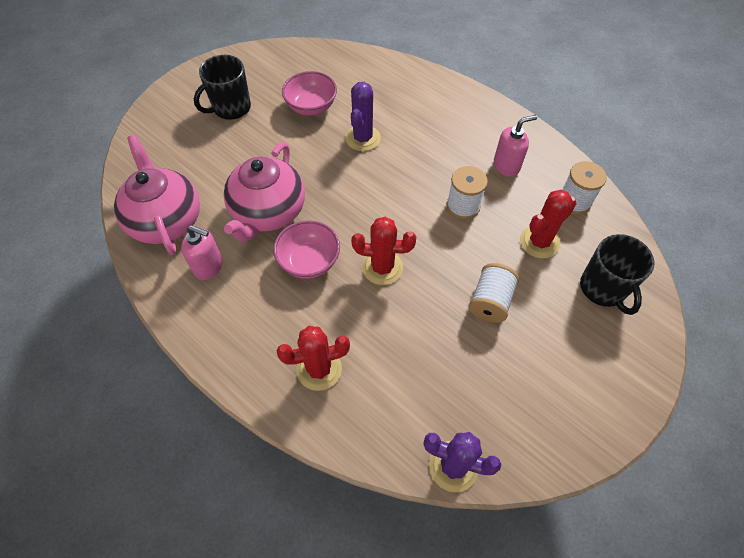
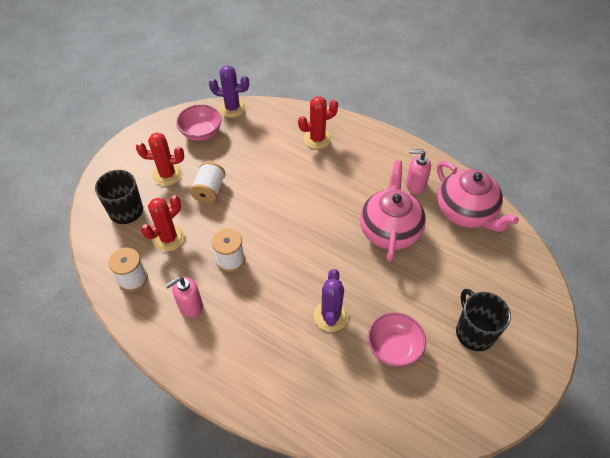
camera: 170 degrees right, 5 degrees down
black mug [194,55,251,120] -> black mug turned 60 degrees counterclockwise [456,289,511,351]
pink bowl [273,220,340,279] -> pink bowl moved to [176,104,221,141]
red cactus [351,217,416,285] -> red cactus moved to [136,133,184,186]

